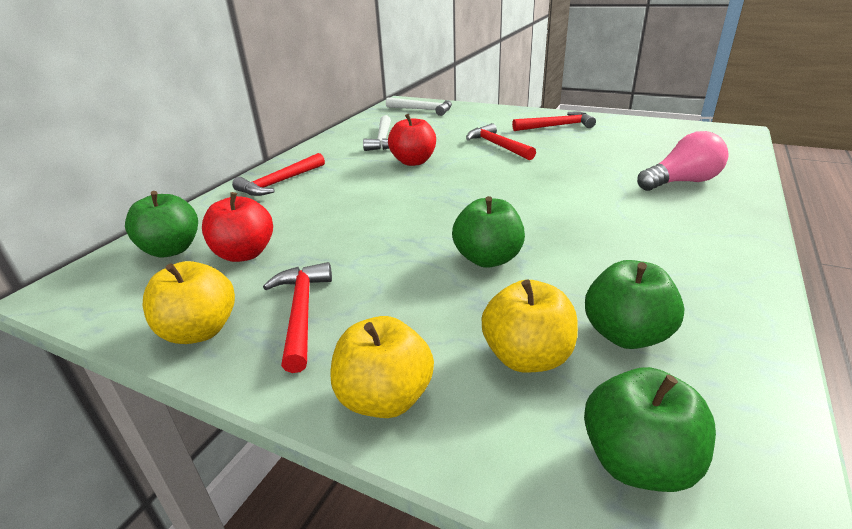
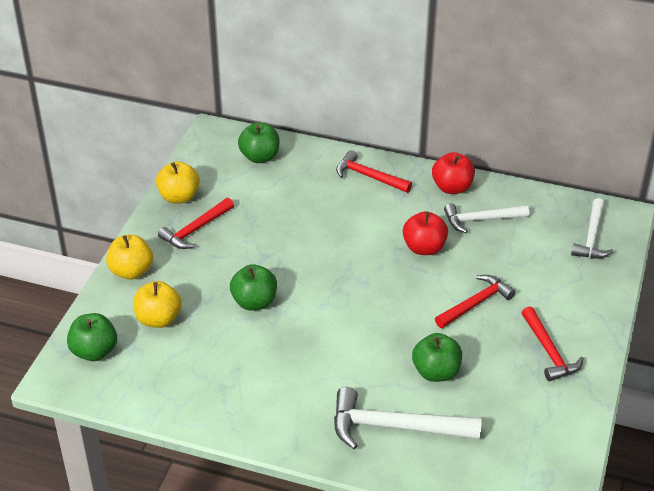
camera: 80 degrees right, 10 degrees up
red apple [202,192,273,262] -> red apple moved to [432,152,475,194]
red hammer [263,262,332,373] -> red hammer turned 150 degrees clockwise [158,198,234,249]
green apple [585,260,685,349] -> green apple moved to [412,333,462,382]
pink light bulb [637,131,728,191] -> white hammer [334,387,482,449]

